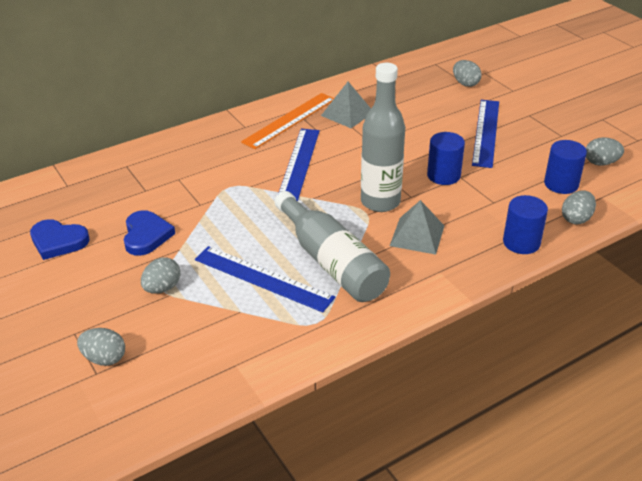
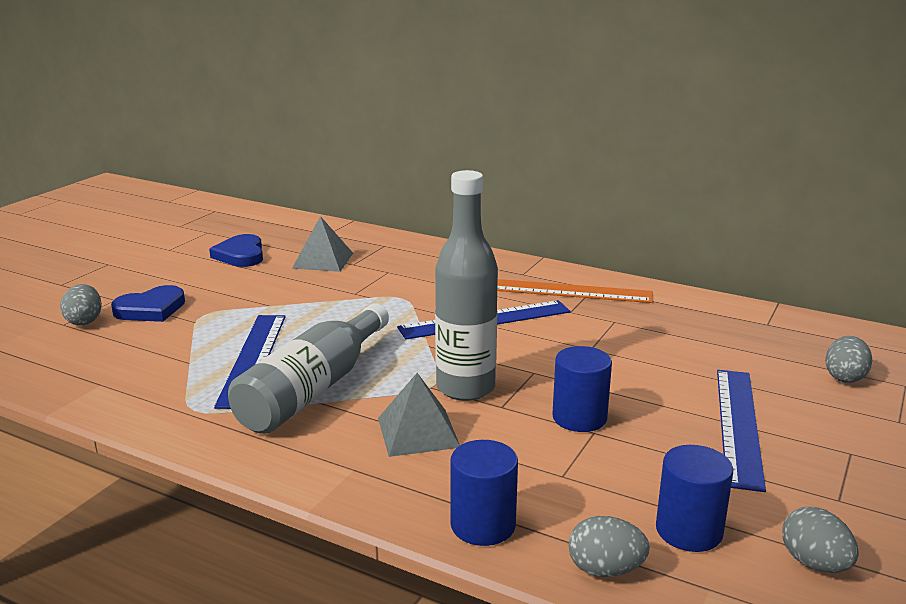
camera: 60 degrees right, 15 degrees down
blue heart [124,210,175,256] -> blue heart moved to [111,285,185,322]
grey egg [141,258,180,294] -> none
grey pyramid [321,82,371,128] -> grey pyramid moved to [292,216,353,272]
blue ruler [472,100,499,168] -> blue ruler turned 60 degrees counterclockwise [717,370,766,492]

